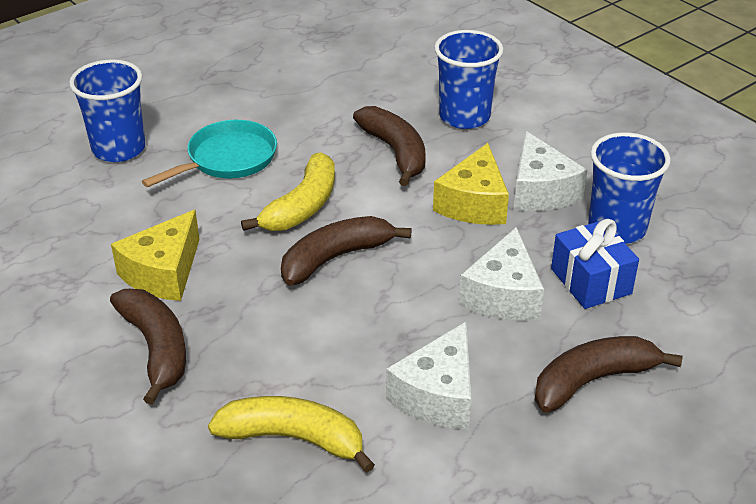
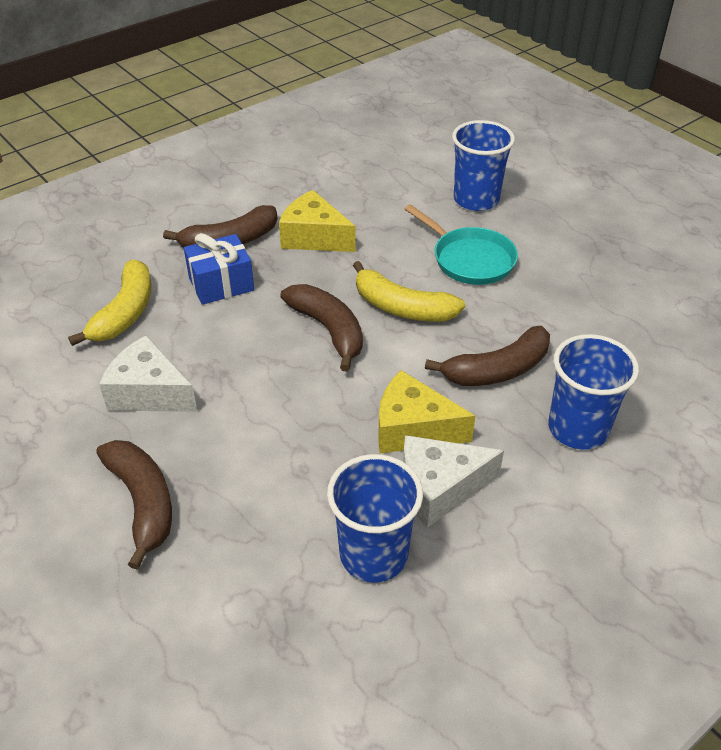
camera: 90 degrees right, 5 degrees up
white cheese [459,227,544,321] -> none
blue gift [551,219,639,309] -> blue gift moved to [184,233,254,305]

